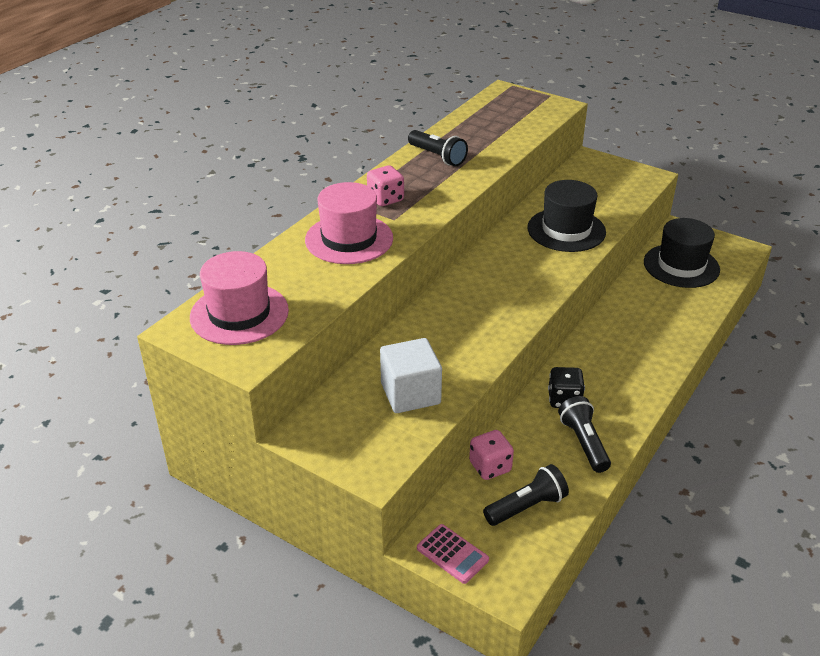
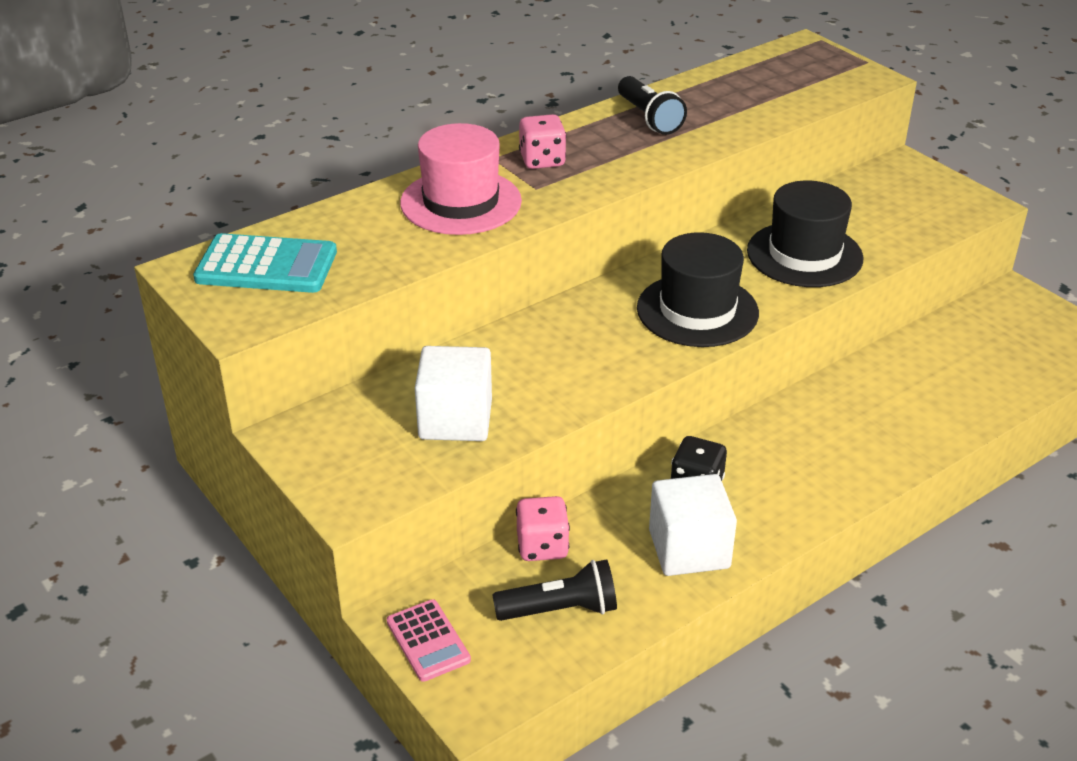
camera: 20 degrees right, 0 degrees up
pink hat [190,251,289,345] -> turquoise calculator [193,233,337,293]
black flashlight [558,396,611,473] -> white cube [649,474,737,576]
black hat [644,218,720,288] -> black hat moved to [637,232,759,347]

